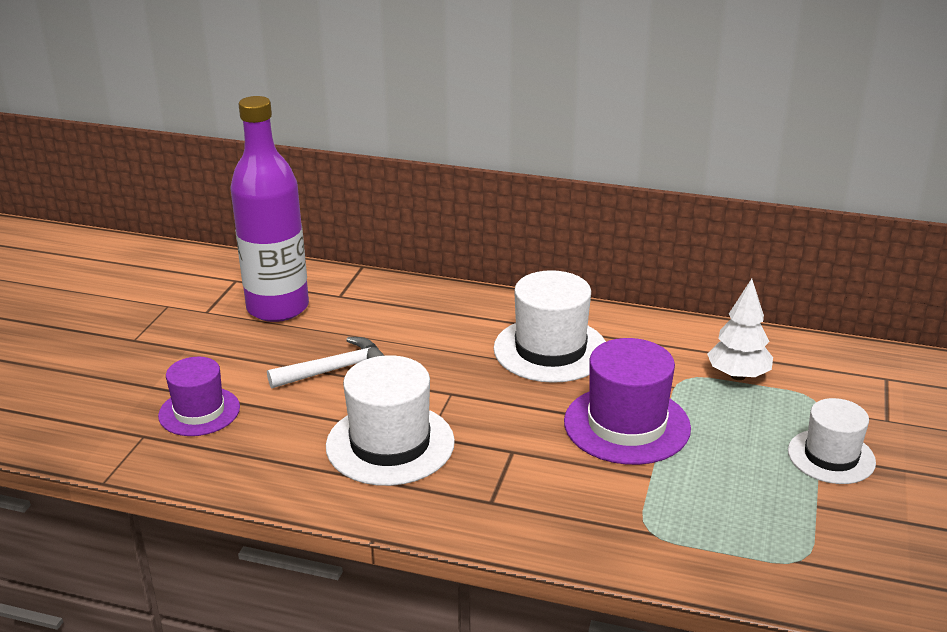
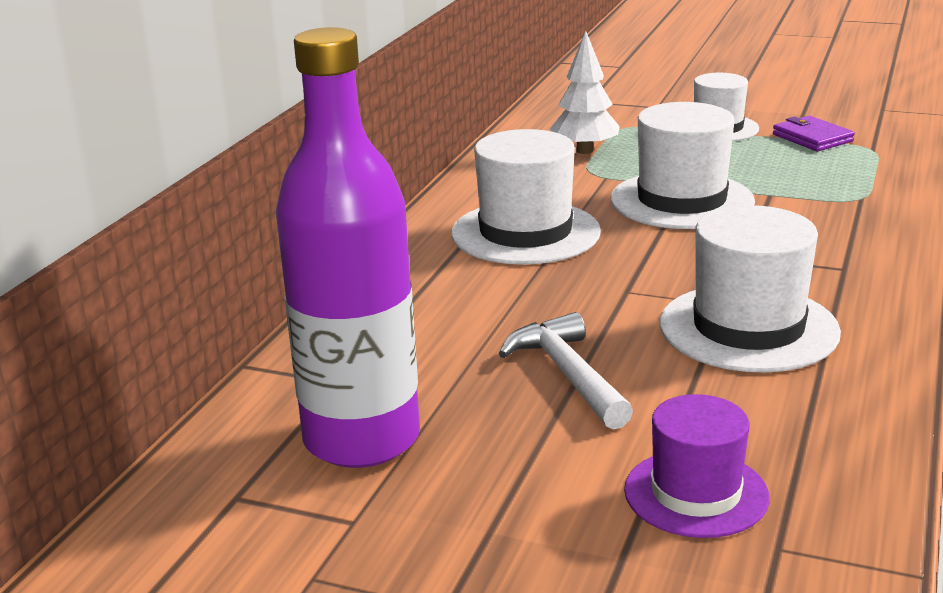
camera: 85 degrees left, 5 degrees down
purple hat [564,338,691,465] -> white hat [611,102,755,229]
none -> purple wallet [773,116,855,151]

